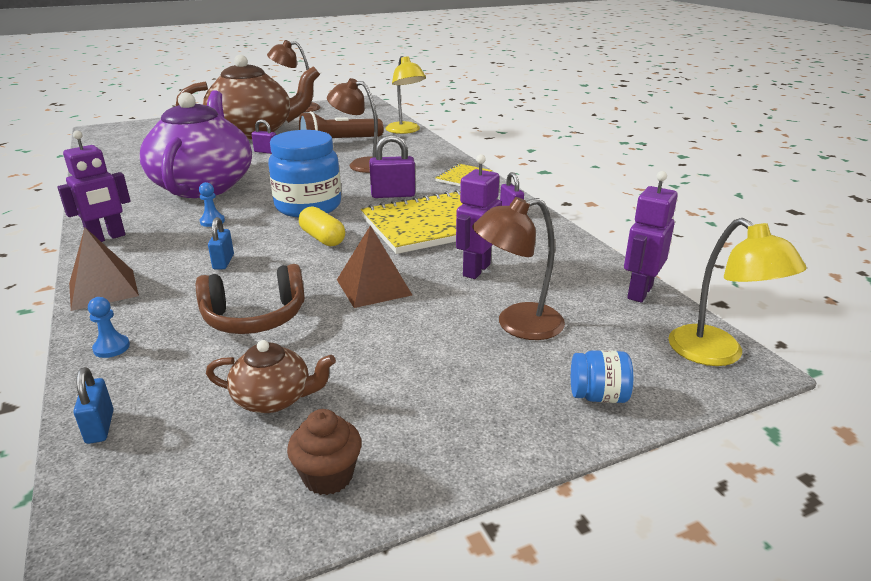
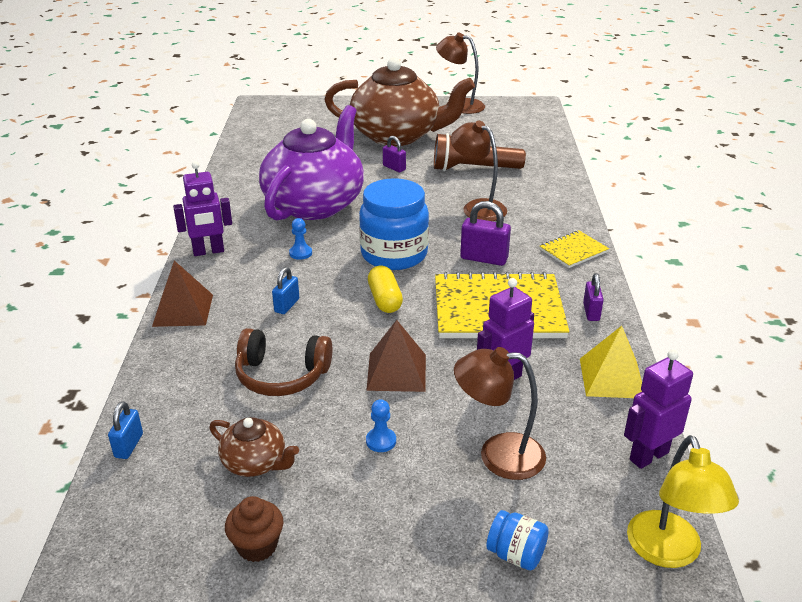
camera: 25 degrees right, 5 degrees up
blue pawn [88,297,130,358] -> blue pawn moved to [366,399,396,452]
yellow lamp [385,56,426,134] -> none
none -> yellow pyramid [580,326,642,398]

